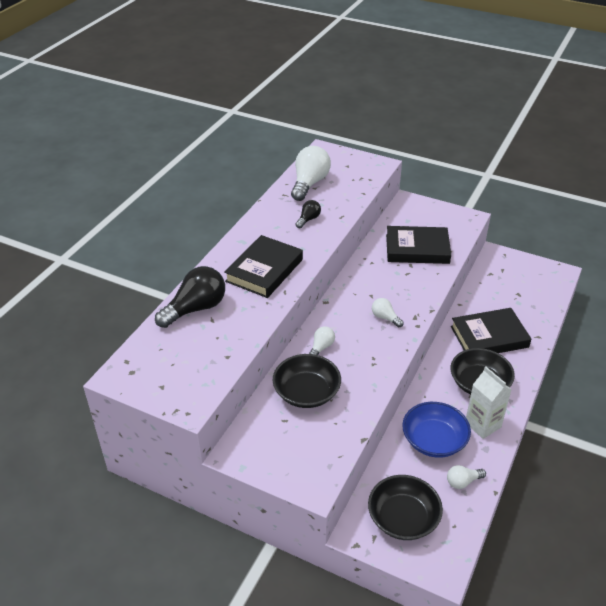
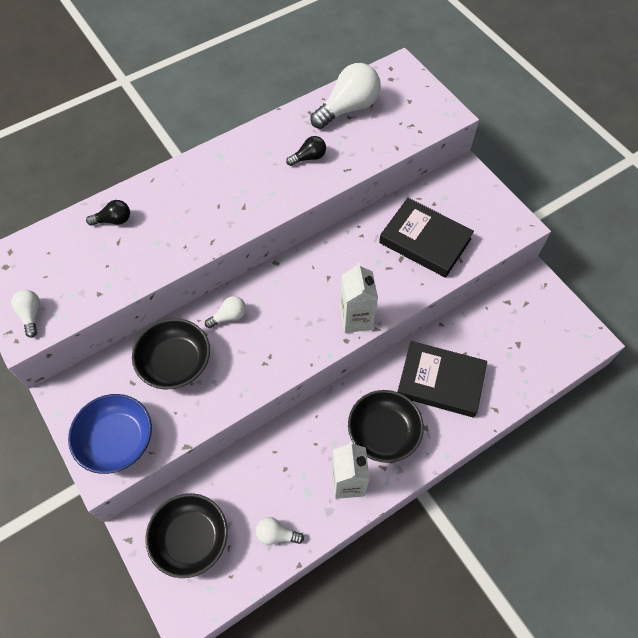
camera: 30 degrees right, 20 degrees up
black light bulb [155,266,225,328] -> black light bulb [86,200,130,226], size x0.50
black book [224,235,303,298] -> none
white light bulb [372,298,404,327] -> white light bulb moved to [11,290,40,338]
blue bowl [402,402,471,458] -> blue bowl moved to [68,394,152,474]
none -> white carton [340,262,378,333]

